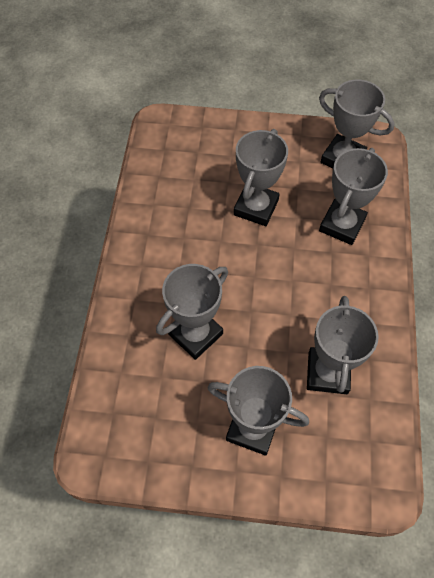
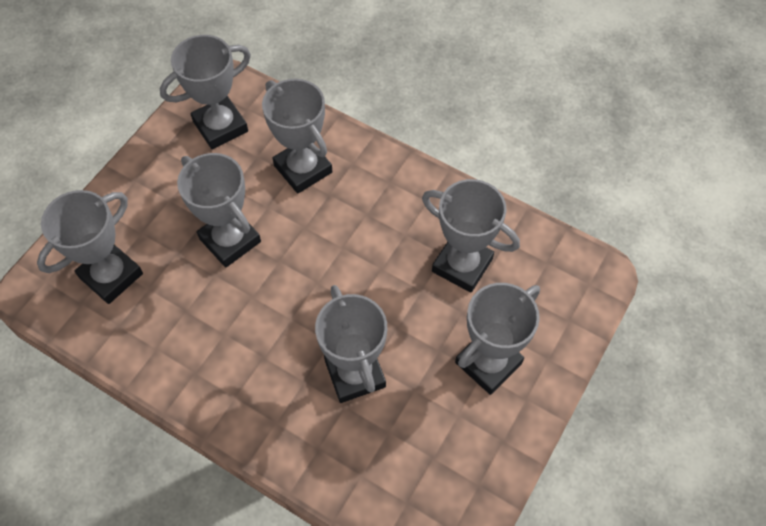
camera: 65 degrees left, 0 degrees up
none -> grey trophy [37,190,143,304]

